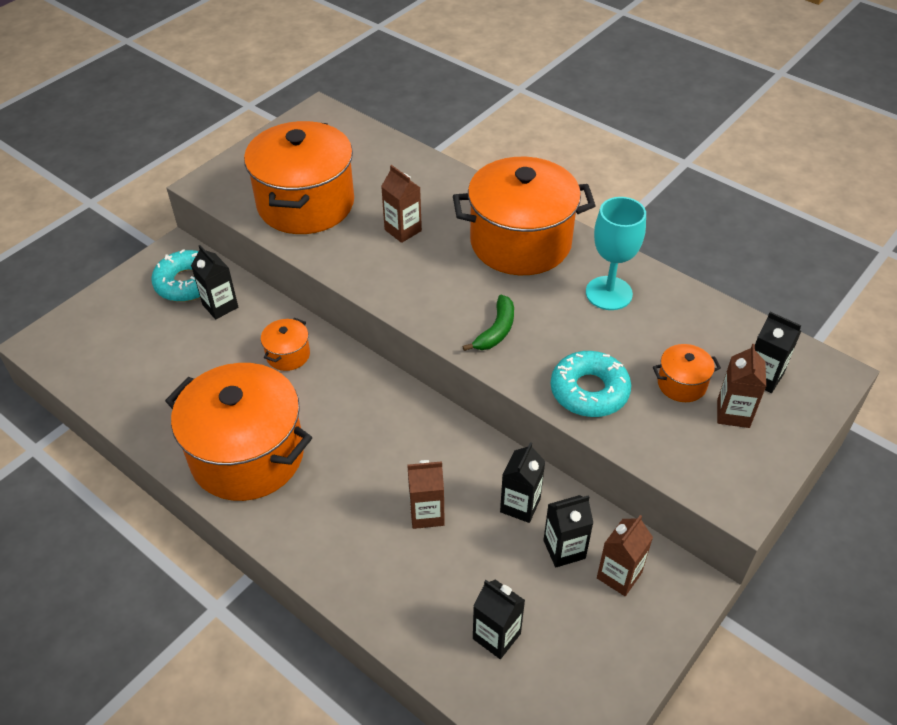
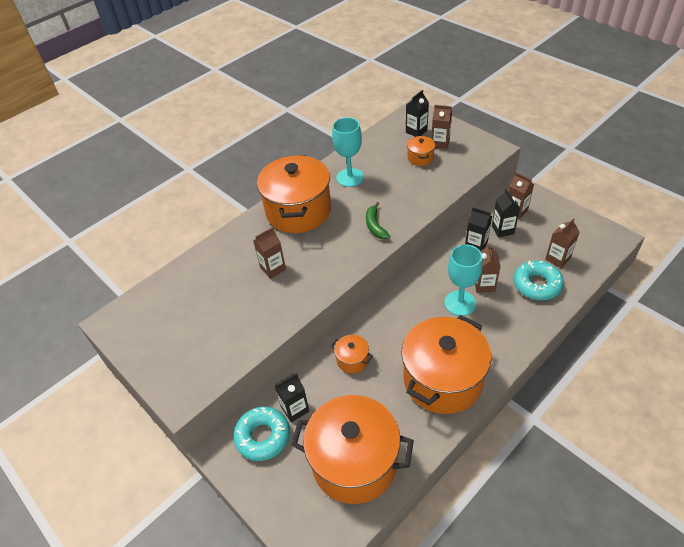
camera: 80 degrees left, 0 degrees up
orange pot [244,121,354,234] -> orange pot moved to [291,395,414,504]
green banana [462,295,514,351] -> green banana turned 135 degrees counterclockwise [366,202,390,239]
black carton [473,579,525,659] -> brown carton [545,218,580,268]
turquoise donut [551,351,631,417] -> turquoise donut moved to [513,260,564,300]
none -> turquoise goblet [444,245,483,316]

